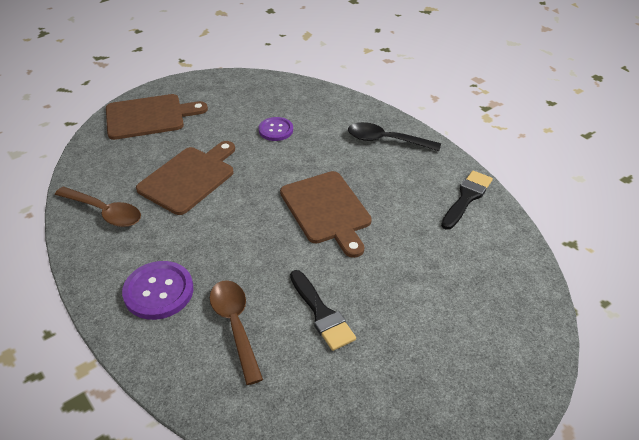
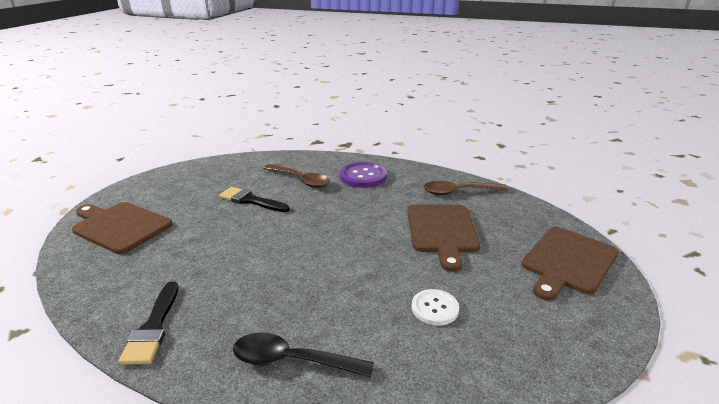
camera: 145 degrees right, 15 degrees down
purple button [259,117,293,141] -> white button [412,289,459,326]
brown cutting board [280,171,372,258] -> brown cutting board moved to [72,202,173,254]
black spoon [348,122,441,151] -> black spoon turned 150 degrees counterclockwise [233,332,374,377]

